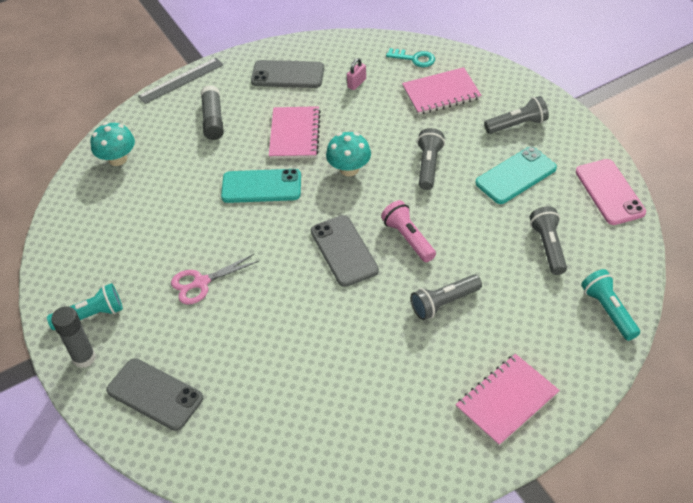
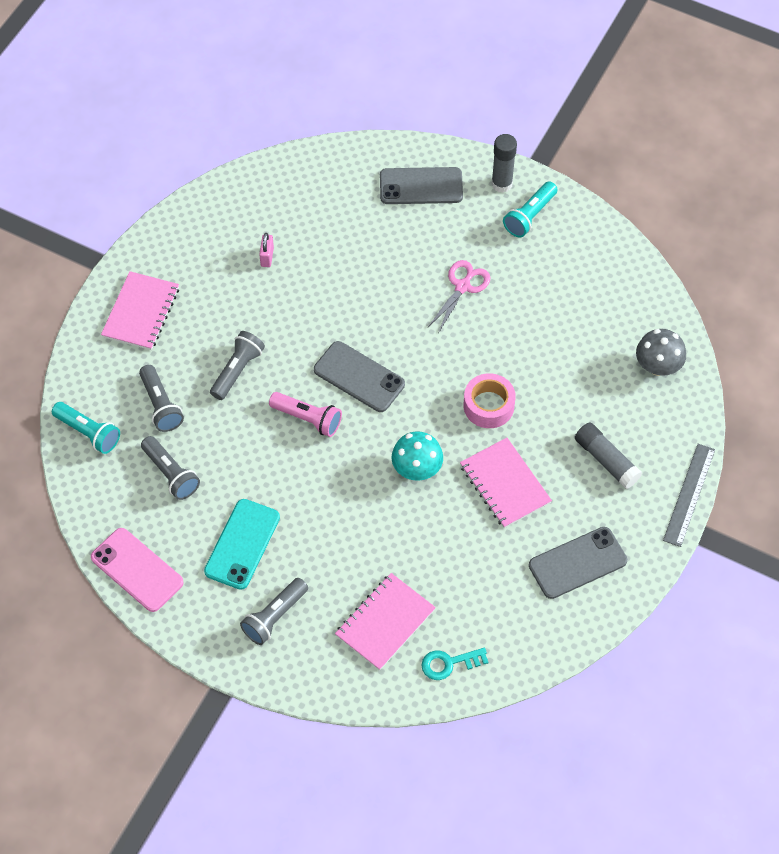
camera: 145 degrees right, 10 degrees up
turquoise mushroom [91,122,135,166] -> grey mushroom [636,329,686,376]
turquoise phone [221,169,301,203] -> pink tape [464,373,516,428]
pink padlock [347,58,366,90] -> pink padlock moved to [259,233,274,267]
grey flashlight [417,128,445,190] -> grey flashlight moved to [139,365,184,432]

